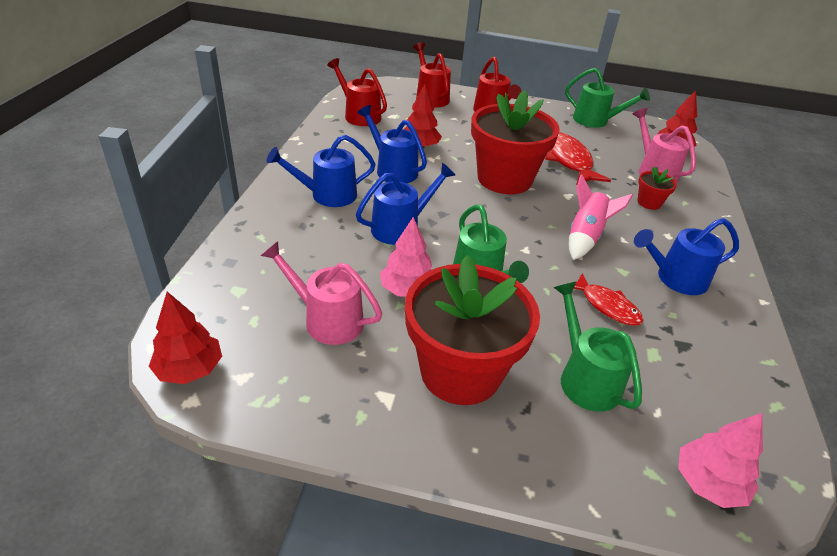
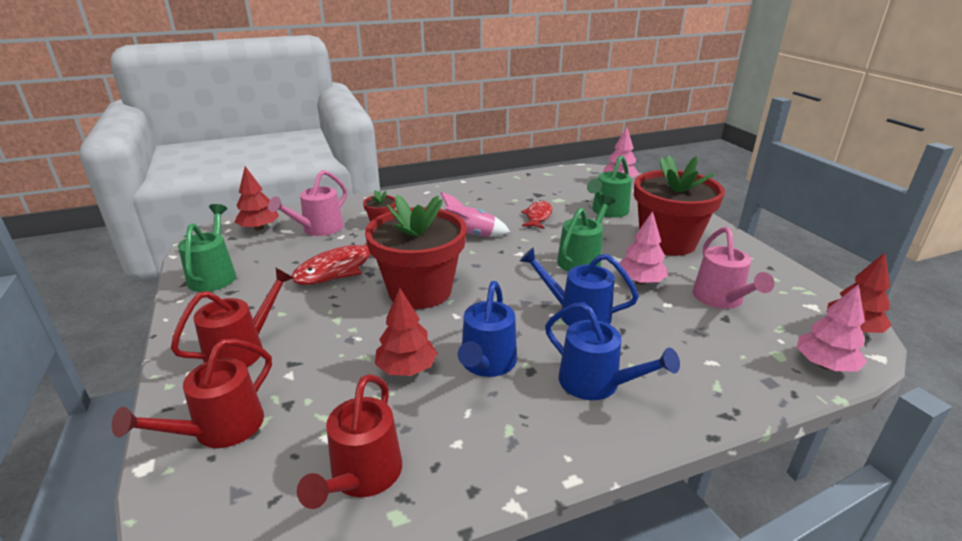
camera: 120 degrees left, 10 degrees down
blue watering can [634,218,739,295] -> none
none -> pink tree [797,284,867,372]

